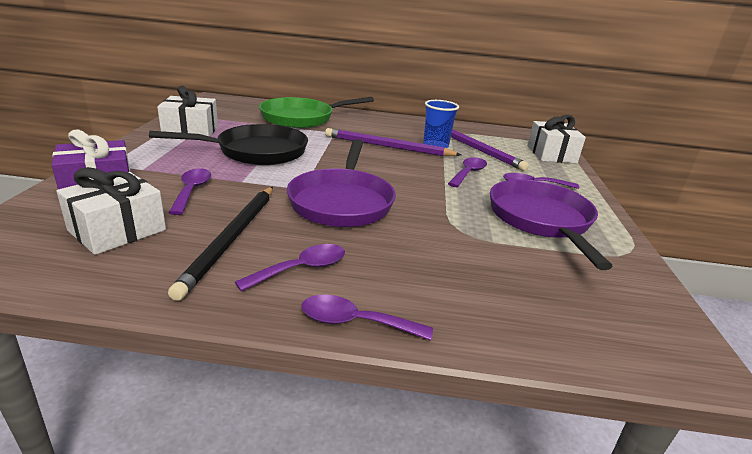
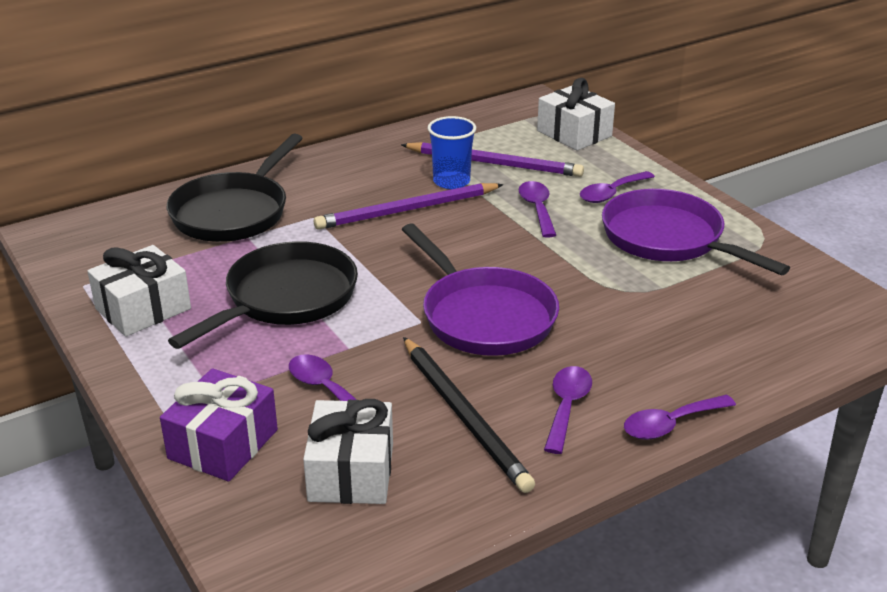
camera: 35 degrees left, 5 degrees up
green pan [259,97,374,128] -> black pan [167,134,303,242]

